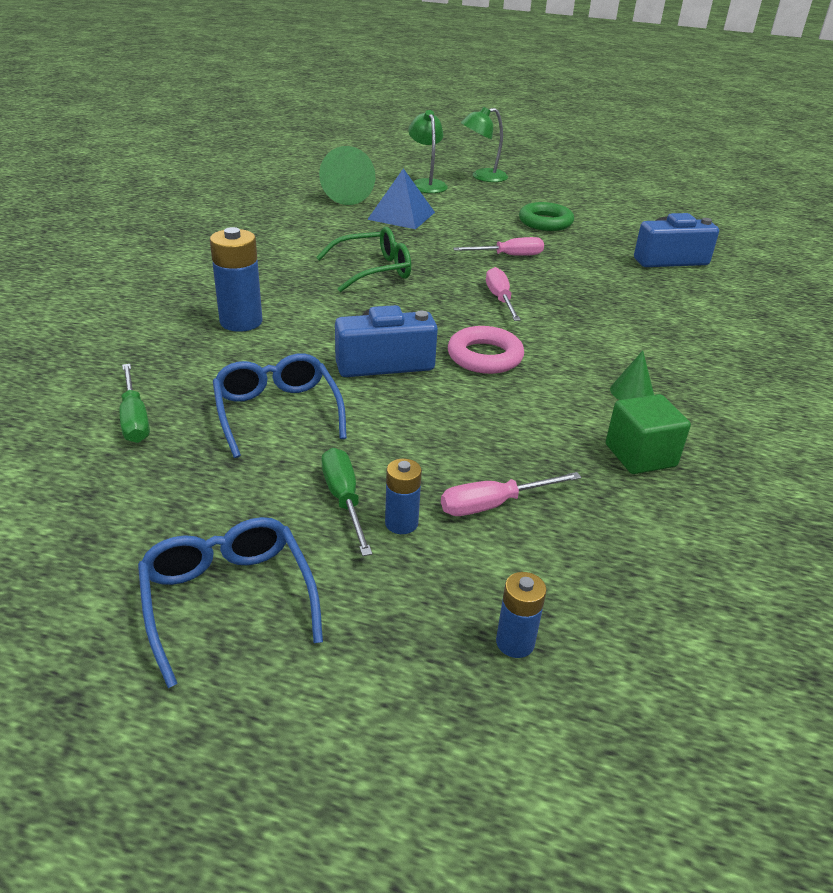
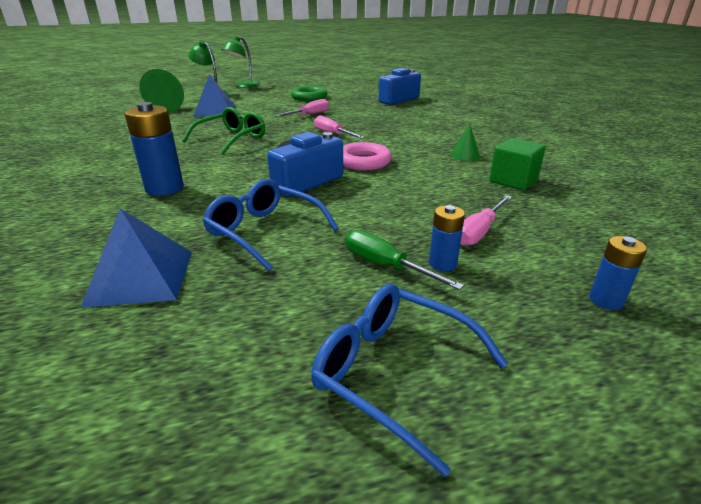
camera: 30 degrees left, 5 degrees down
green screwdriver [119,364,150,443] -> blue pyramid [81,208,192,308]

